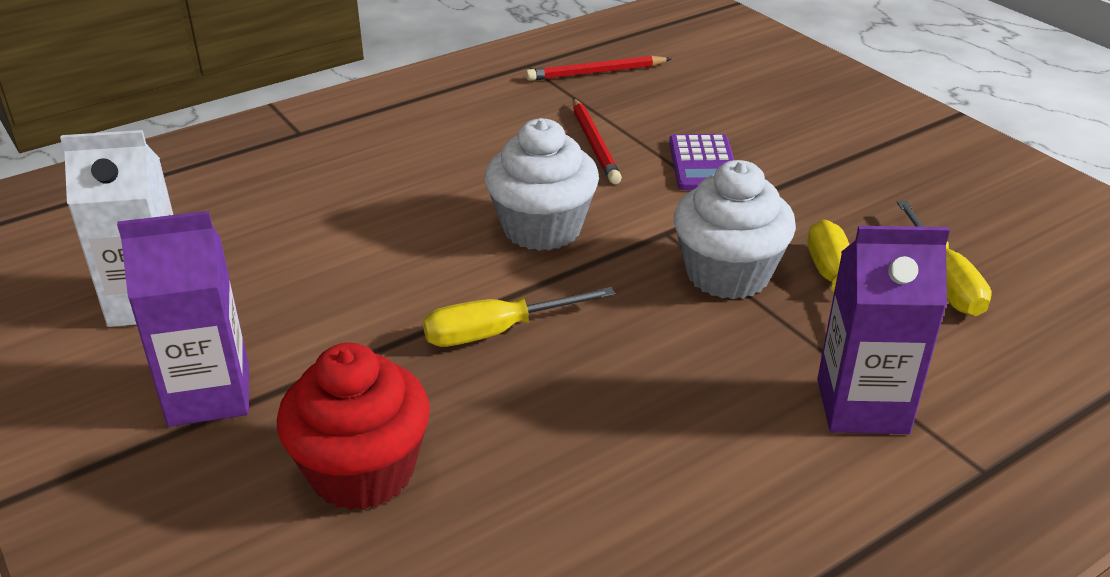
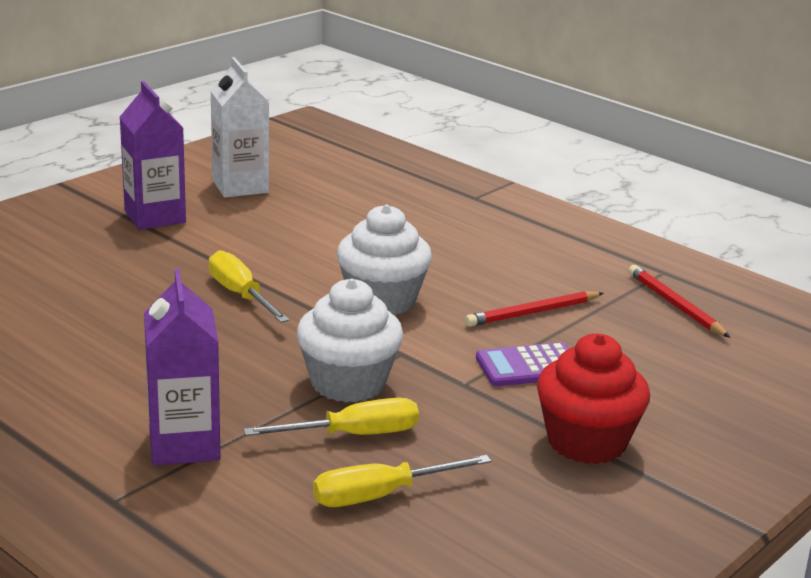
camera: 75 degrees right, 10 degrees down
red cupcake [277,343,430,510] -> red cupcake moved to [537,334,650,464]

